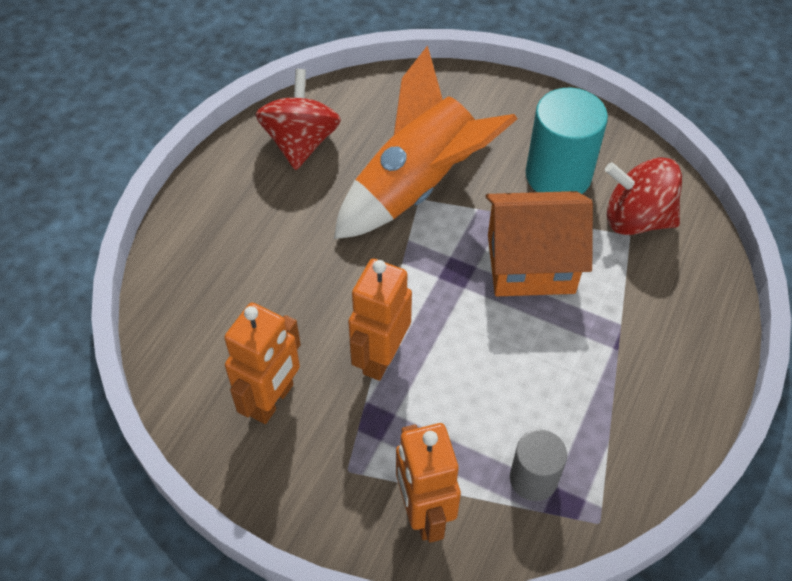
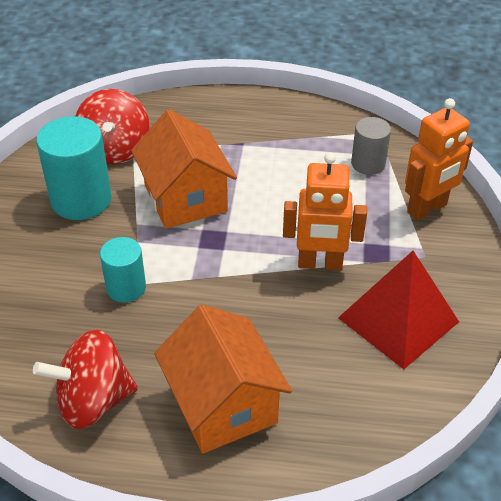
camera: 110 degrees left, 10 degrees down
orange robot [224,303,301,424] -> red pyramid [338,251,459,369]
orange rocket [334,45,517,239] -> turquoise cylinder [100,237,146,302]
none -> orange house [154,305,292,453]

